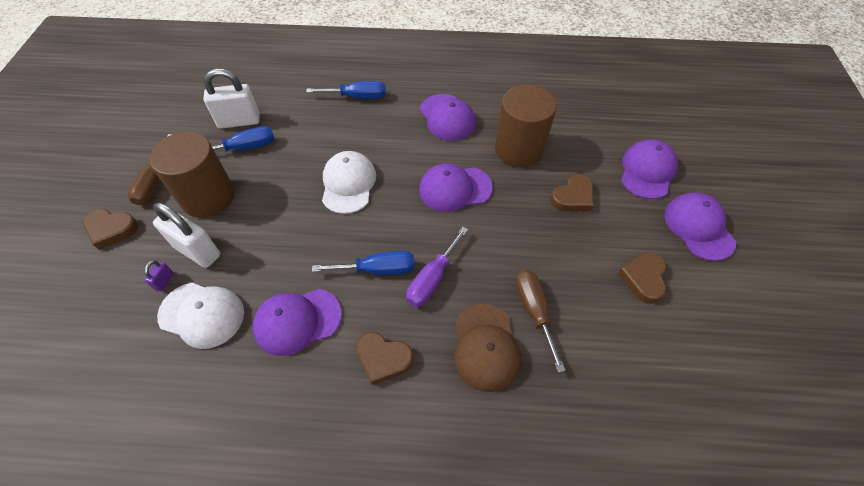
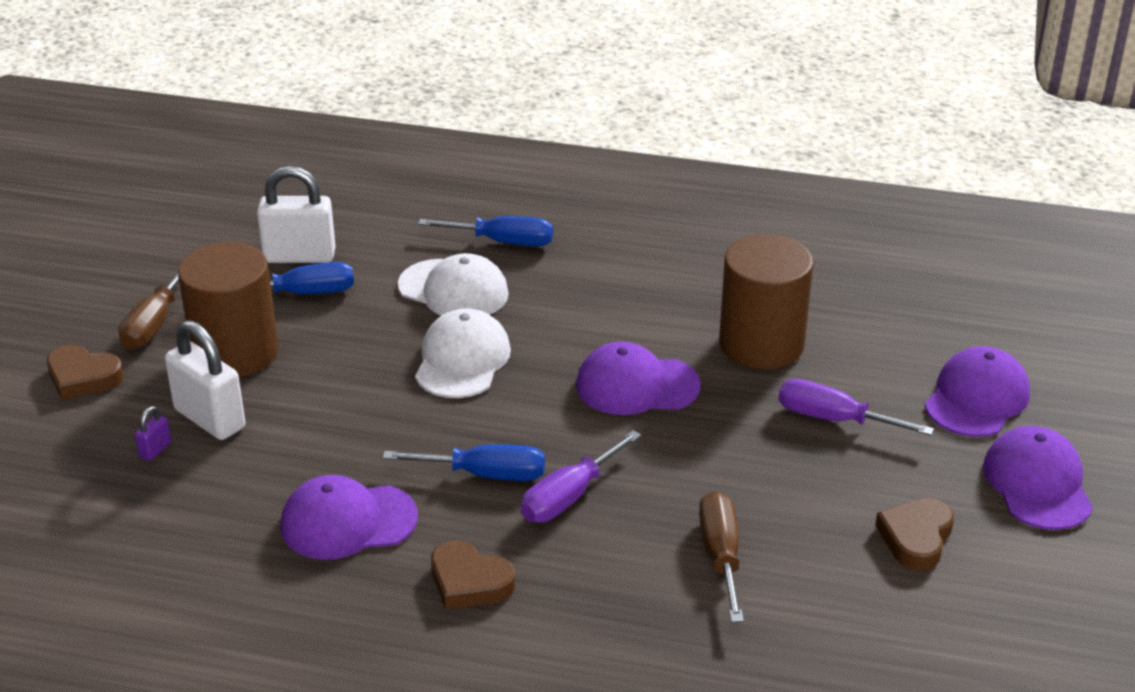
camera: 10 degrees right, 20 degrees down
white cap [157,283,244,349] -> white cap moved to [398,253,509,315]
purple cap [420,94,476,141] -> none
brown cap [454,304,521,392] -> none
brown heart [550,174,594,212] -> purple screwdriver [779,379,934,436]

